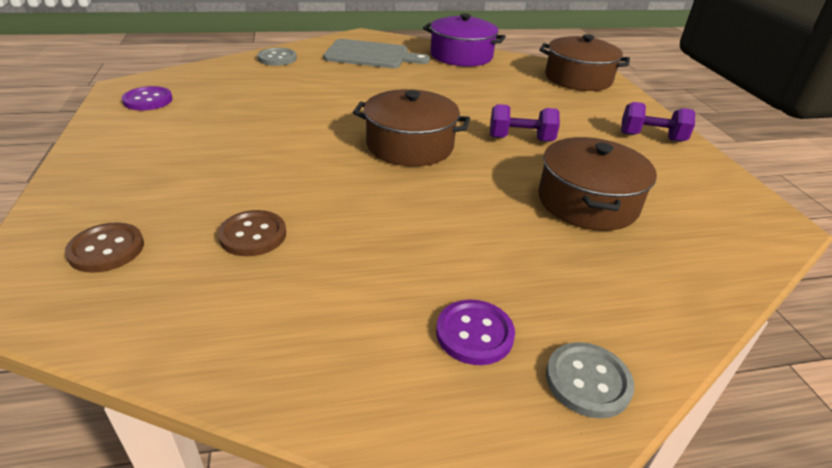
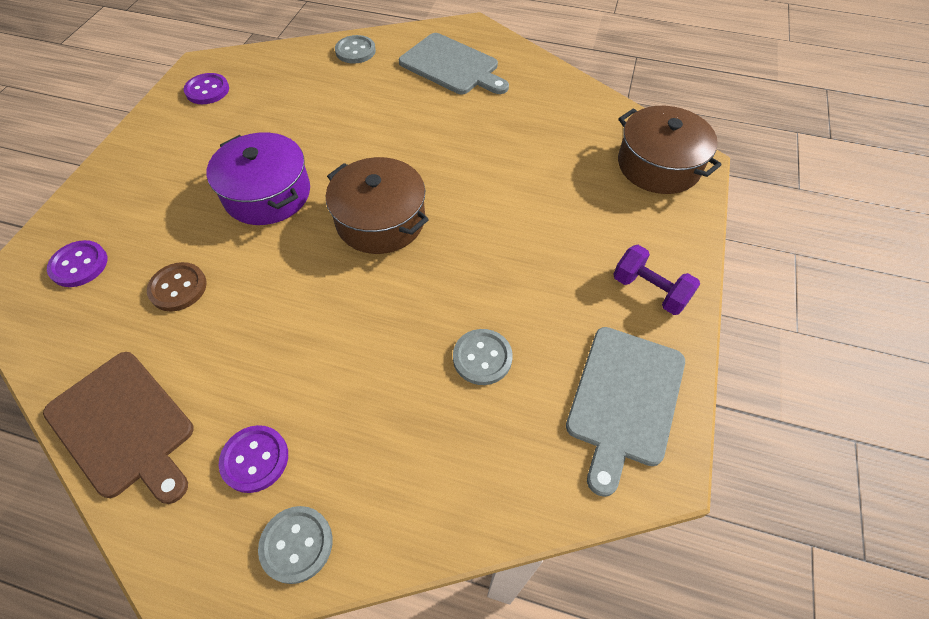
camera: 30 degrees right, 20 degrees up
brown button [65,222,144,273] -> purple button [47,240,108,287]
purple pot [423,13,506,66] -> purple pot moved to [206,132,310,225]
purple dumbbell [490,104,560,142] -> none
brown pot [538,137,657,231] -> grey button [453,329,513,385]
none -> brown cutting board [43,352,194,504]
none -> grey cutting board [566,327,685,497]

